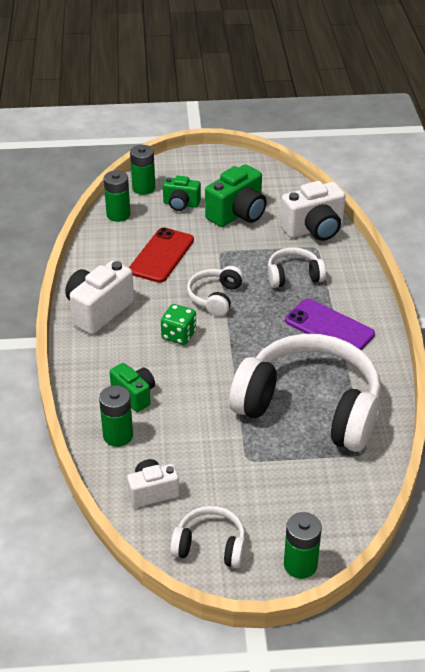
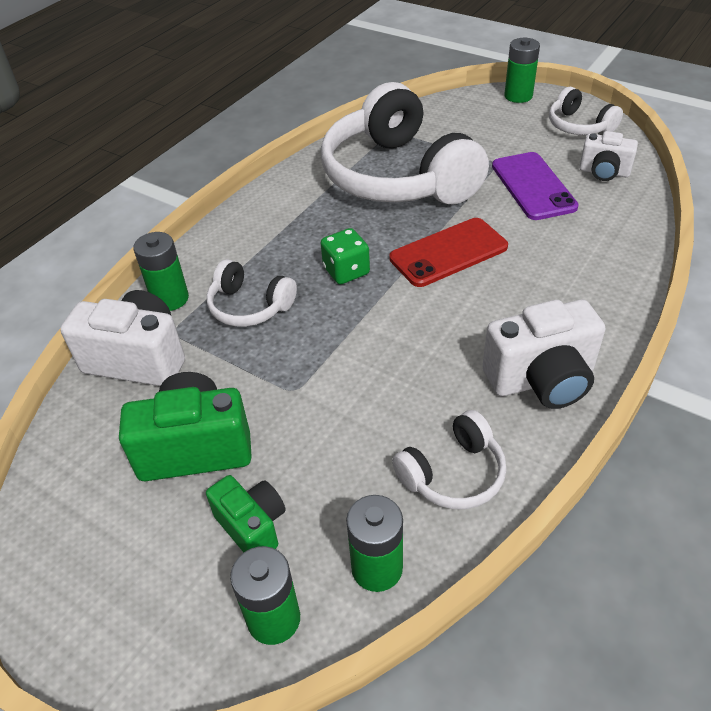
camera: 140 degrees left, 5 degrees up
green battery [99,385,133,447] -> green battery moved to [133,232,189,311]
green camera [110,363,155,412] -> none
red phone [129,227,194,283] -> red phone moved to [389,218,508,287]
green dice [161,304,196,345] -> green dice moved to [321,228,370,284]
white headphones [187,266,244,316] -> white headphones moved to [392,410,506,509]
purple phone [285,299,375,350] -> purple phone moved to [492,152,579,220]

